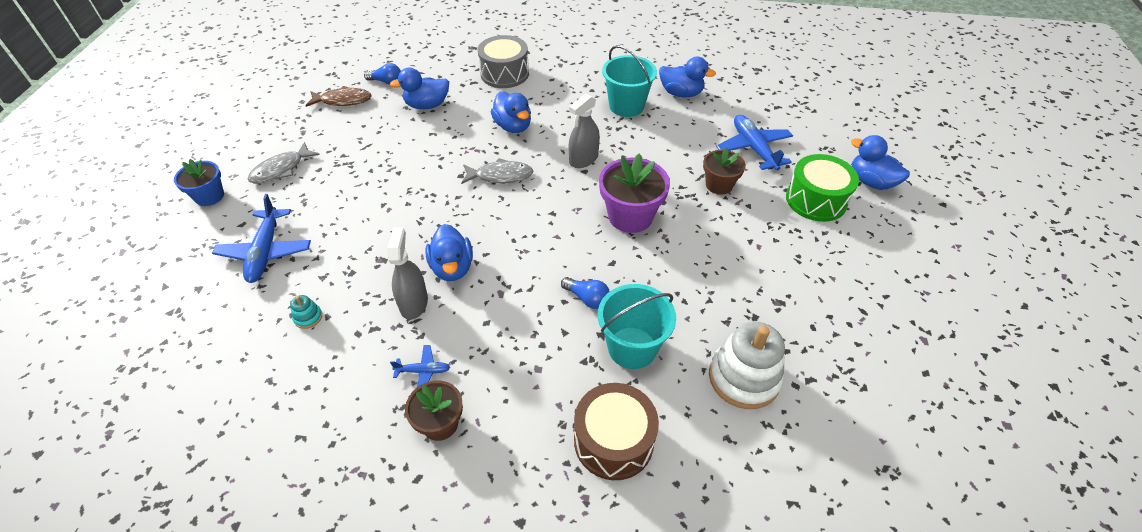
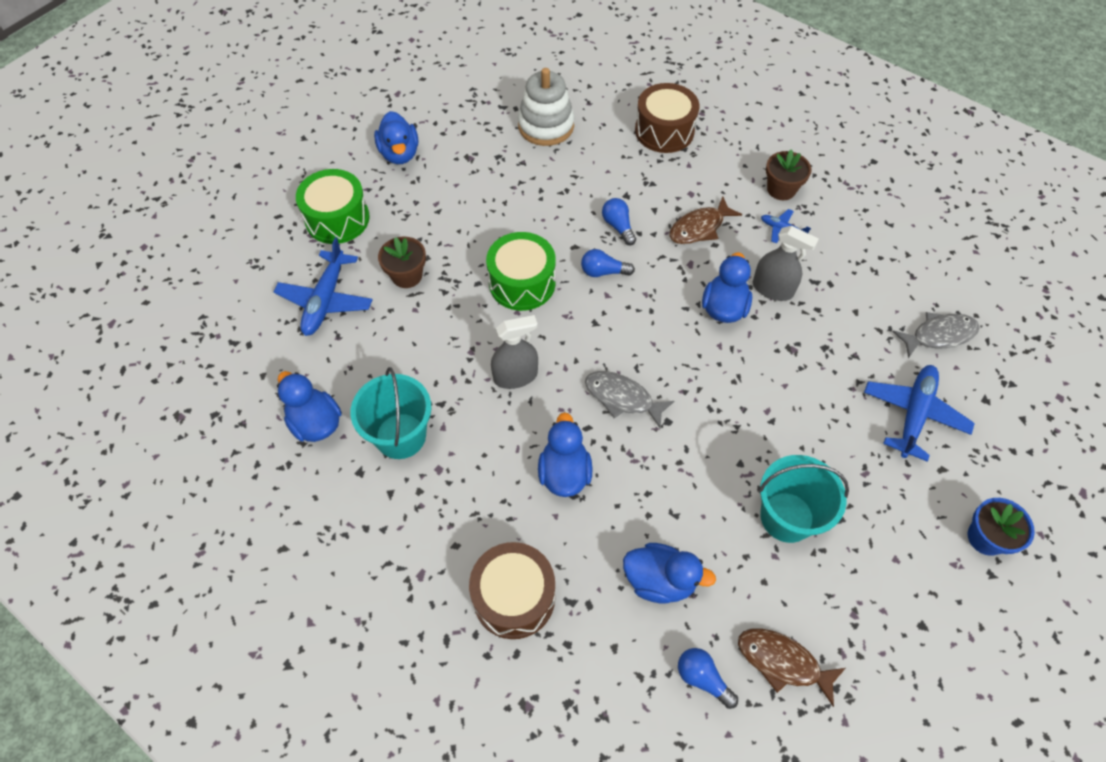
camera: 150 degrees left, 10 degrees up
grey fish [248,142,320,184] -> grey fish moved to [892,312,980,358]
turquoise stacking toy [290,295,322,329] -> none
grey spray bottle [388,228,428,320] -> grey spray bottle turned 90 degrees counterclockwise [753,226,819,301]
grey drum [477,35,529,88] -> brown drum [469,542,555,639]
turquoise bucket [598,284,676,369] -> turquoise bucket moved to [759,455,849,543]
purple flower pot [599,153,670,233] -> green drum [486,232,556,311]
blue duck [851,135,910,190] -> blue duck moved to [374,111,418,164]
none -> blue light bulb [581,249,635,277]
none -> brown fish [669,196,742,244]

